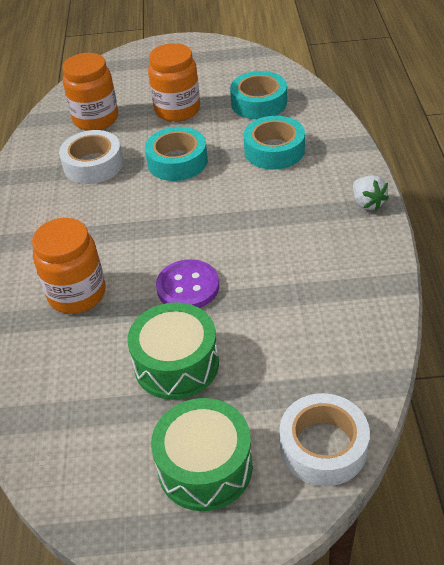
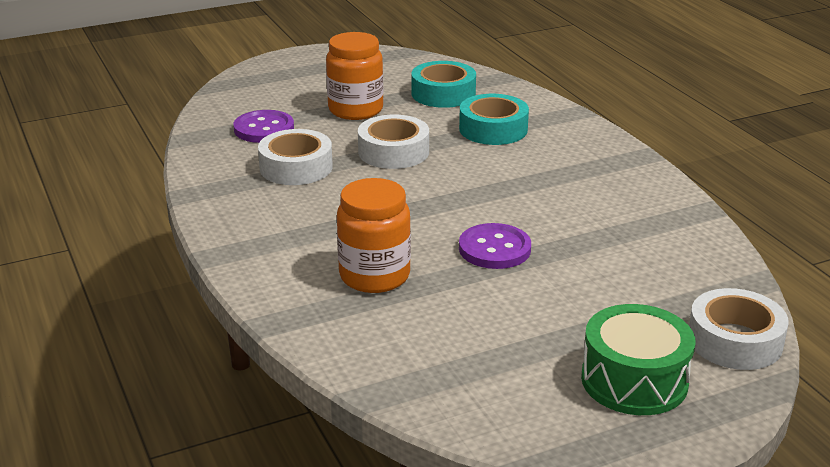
camera: 25 degrees left, 15 degrees down
orange jar [62,53,118,131] -> purple button [233,110,294,143]
green drum [127,302,219,400] -> none
turquoise tape [145,127,208,181] -> white tape [358,115,429,169]
white strawberry [353,175,389,210] -> none

